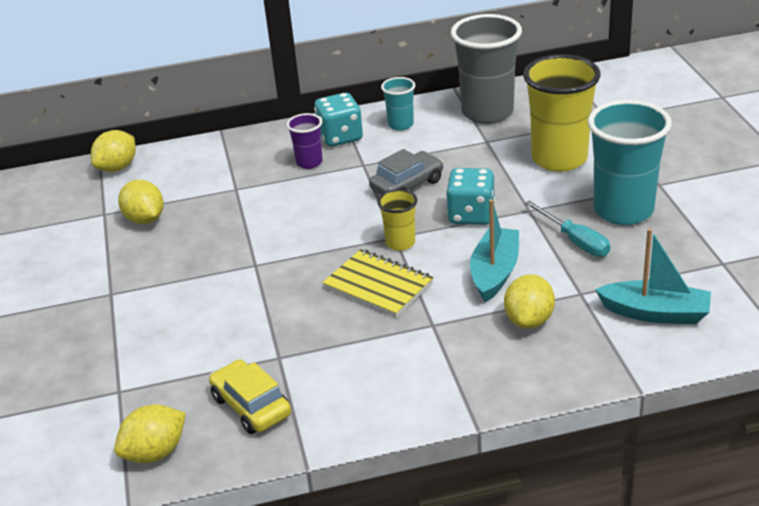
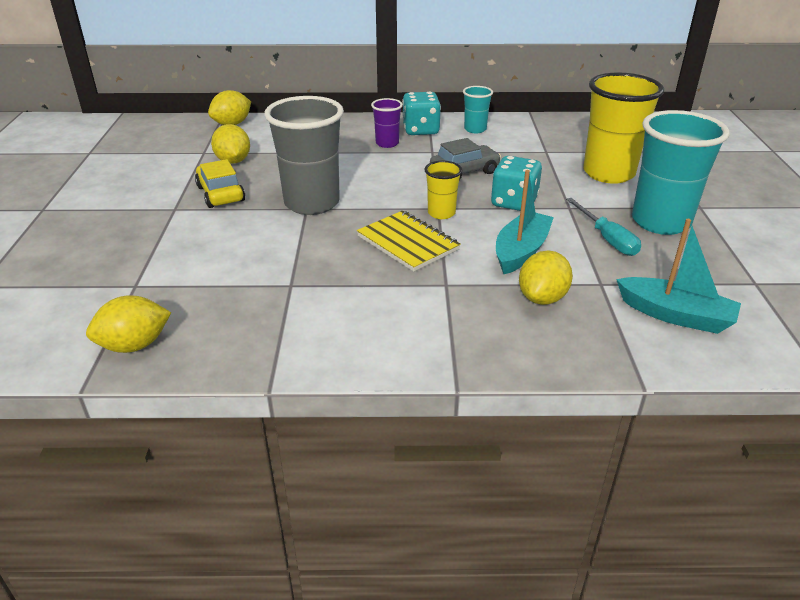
camera: 10 degrees right, 0 degrees up
yellow car [209,359,291,434] -> yellow car moved to [195,159,245,208]
grey cup [451,14,522,124] -> grey cup moved to [264,96,344,215]

